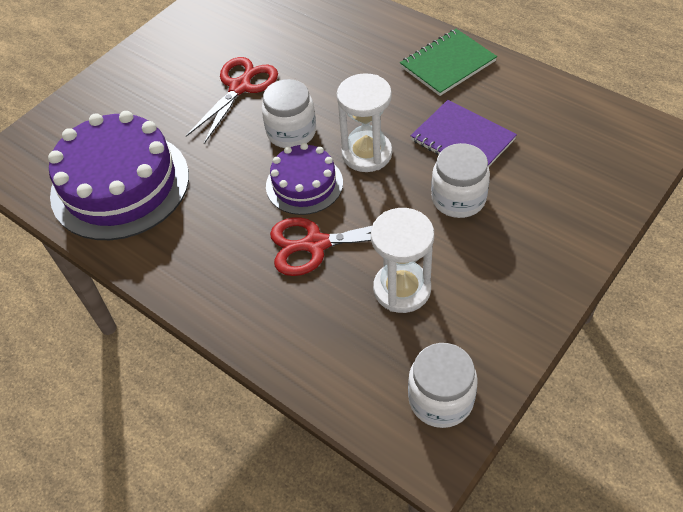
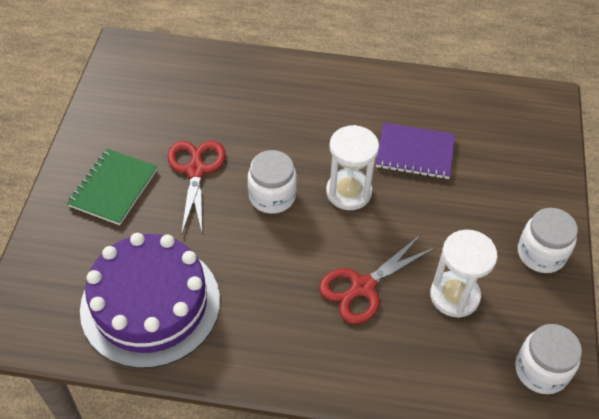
camera: 35 degrees left, 0 degrees up
purple cake [266,143,343,215] -> none
green notebook [400,29,497,96] -> green notebook moved to [67,149,157,225]
white jar [431,143,490,218] -> white jar moved to [518,208,578,273]

